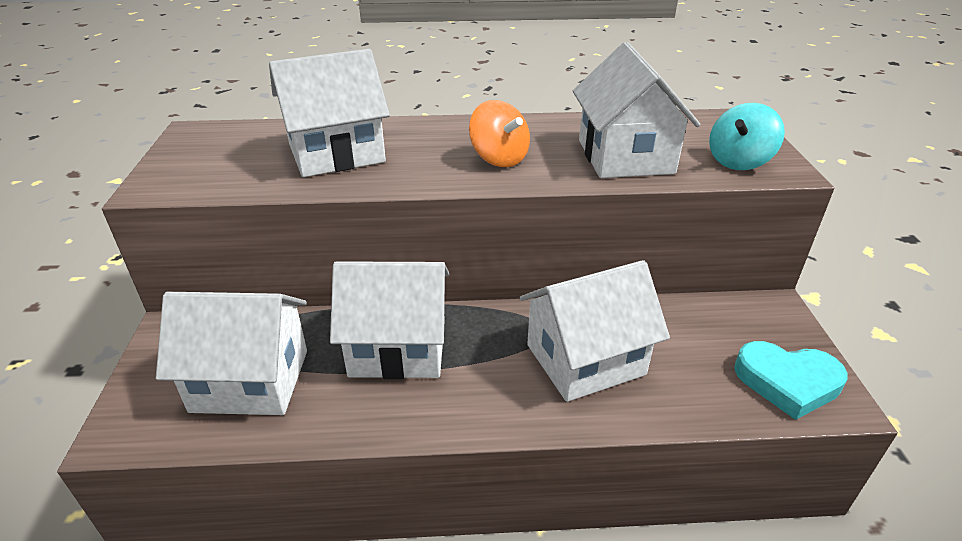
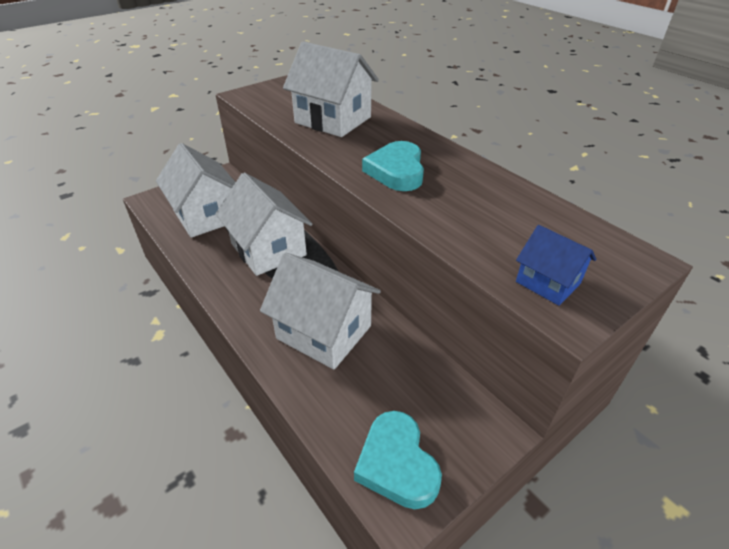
camera: 55 degrees right, 5 degrees up
orange spinning top [469,100,530,167] -> turquoise heart [362,141,424,191]
white house [573,42,701,178] -> none
turquoise spinning top [709,103,785,170] -> blue house [516,225,597,306]

